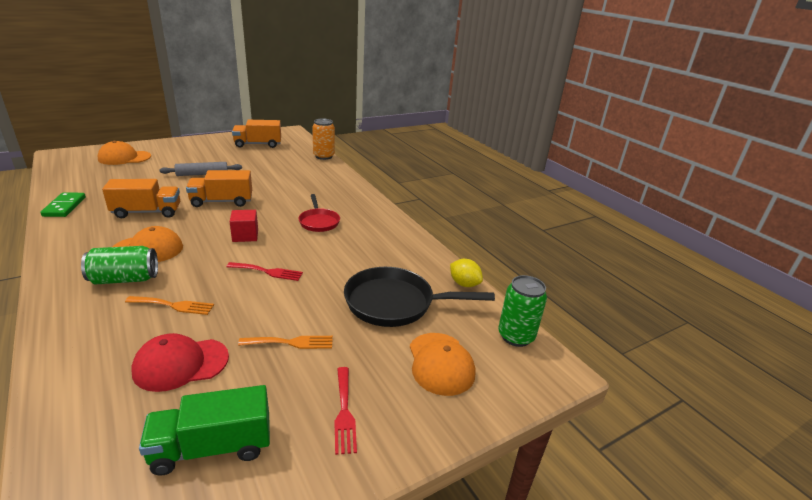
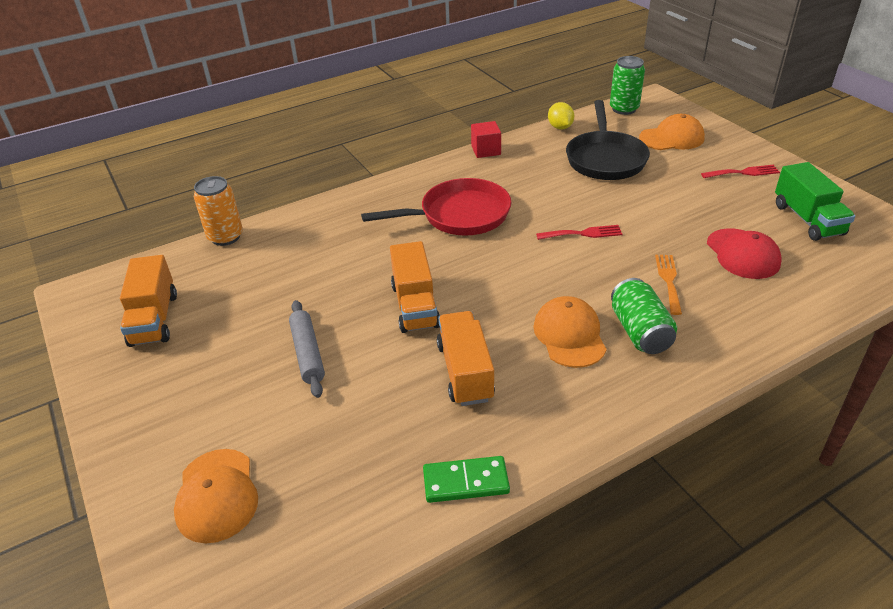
camera: 85 degrees left, 10 degrees up
red fork [226,262,303,281] -> red fork turned 75 degrees clockwise [536,225,623,240]
red cube [230,210,258,242] -> red cube moved to [471,121,501,158]
orange fork [238,336,333,349] -> none
red pan [298,194,340,232] -> red pan [361,178,511,235], size x1.70
yellow lemon [450,259,483,287] -> yellow lemon turned 60 degrees counterclockwise [548,102,574,129]

